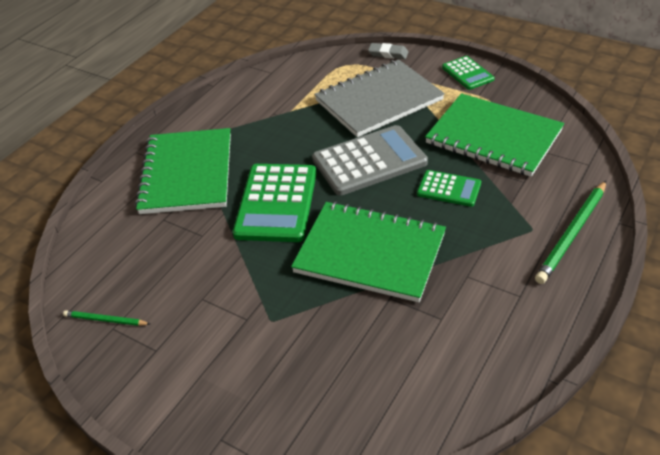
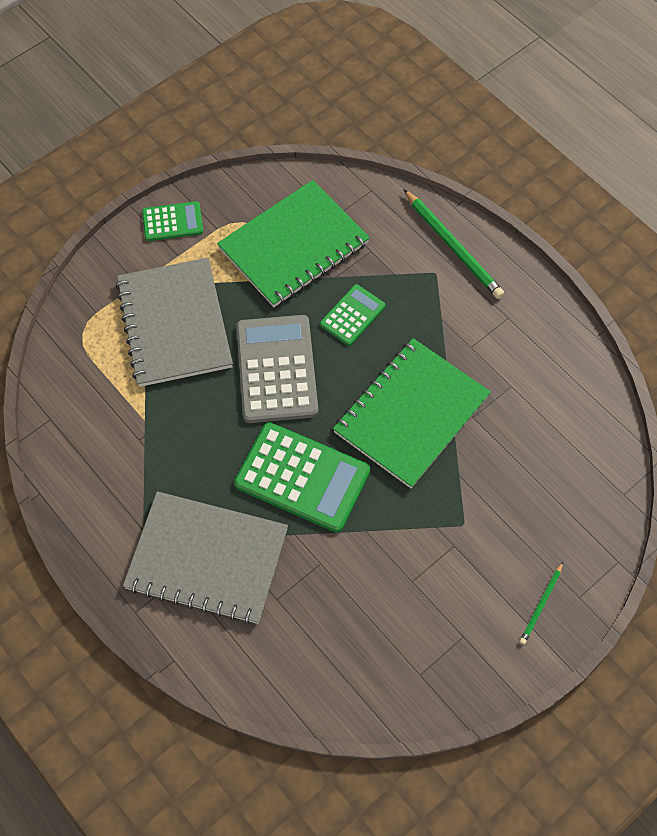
camera: 75 degrees left, 20 degrees up
green pencil [63,310,150,326] -> green pencil moved to [520,562,563,644]
green notebook [135,128,231,214] -> grey notebook [123,491,288,624]
grey eraser [368,43,408,59] -> none

